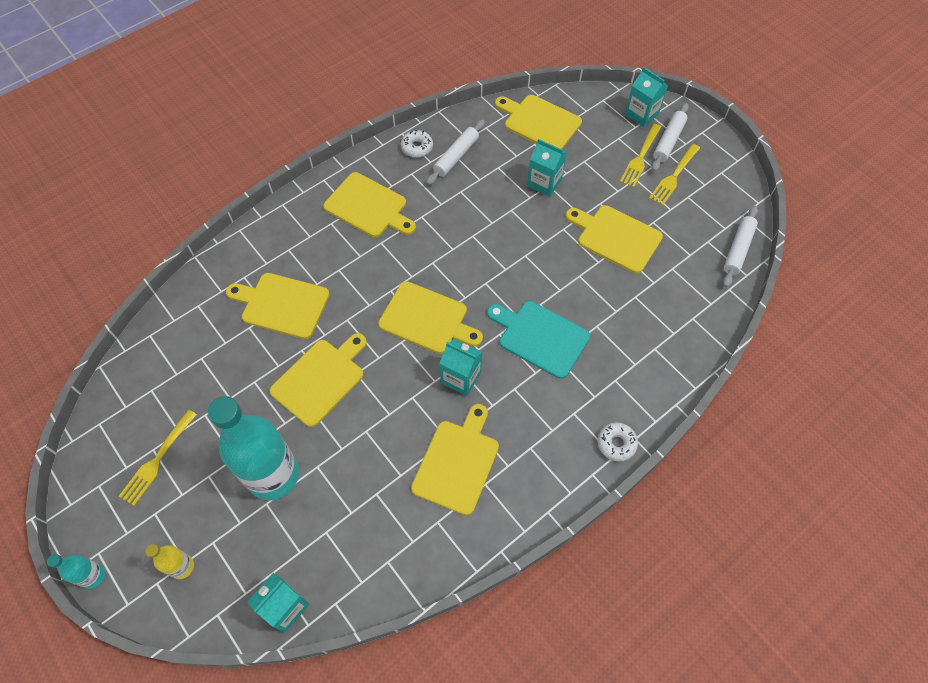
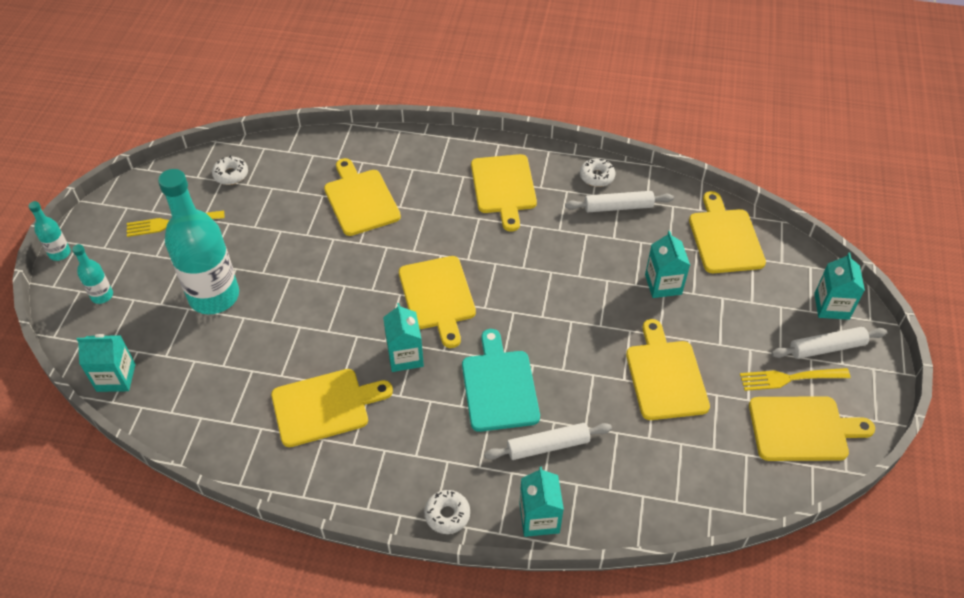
camera: 50 degrees right, 10 degrees down
yellow bottle [146,544,194,579] -> turquoise bottle [72,244,113,304]
yellow cutting board [270,333,367,427] -> yellow cutting board moved to [749,396,875,461]
yellow fork [620,124,661,187] -> none
white rolling pin [723,206,758,287] -> white rolling pin moved to [484,423,612,460]
none -> white donut [212,156,248,185]
none -> turquoise carton [520,467,564,537]

